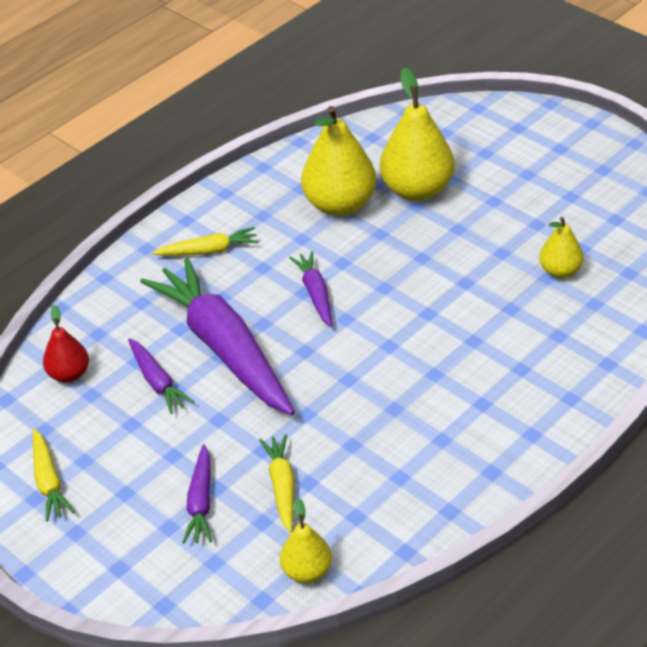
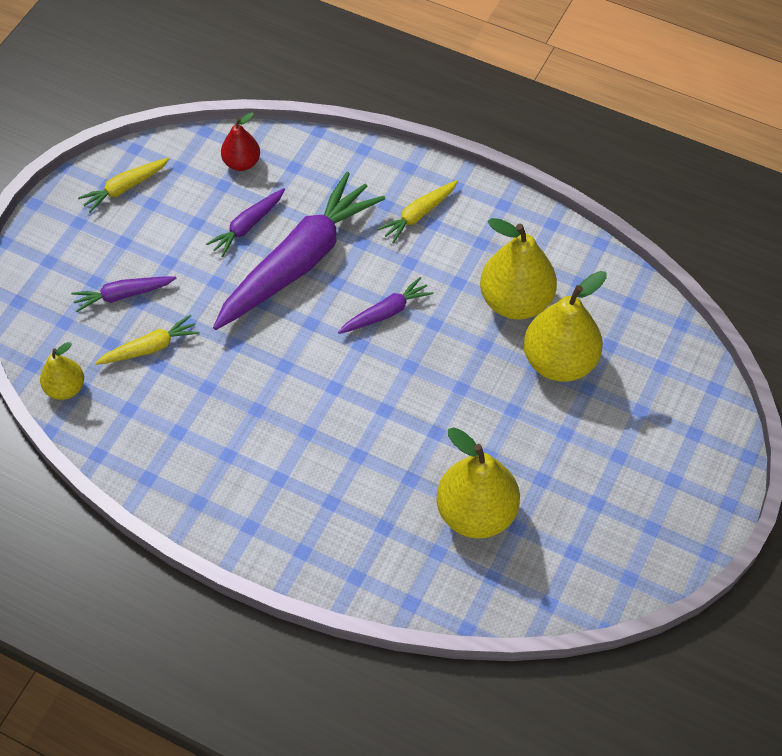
camera: 70 degrees right, 15 degrees up
yellow carrot [152,227,259,256] -> yellow carrot turned 75 degrees clockwise [377,180,458,243]
yellow pear [539,217,584,278] -> yellow pear [437,427,520,539], size x1.82

